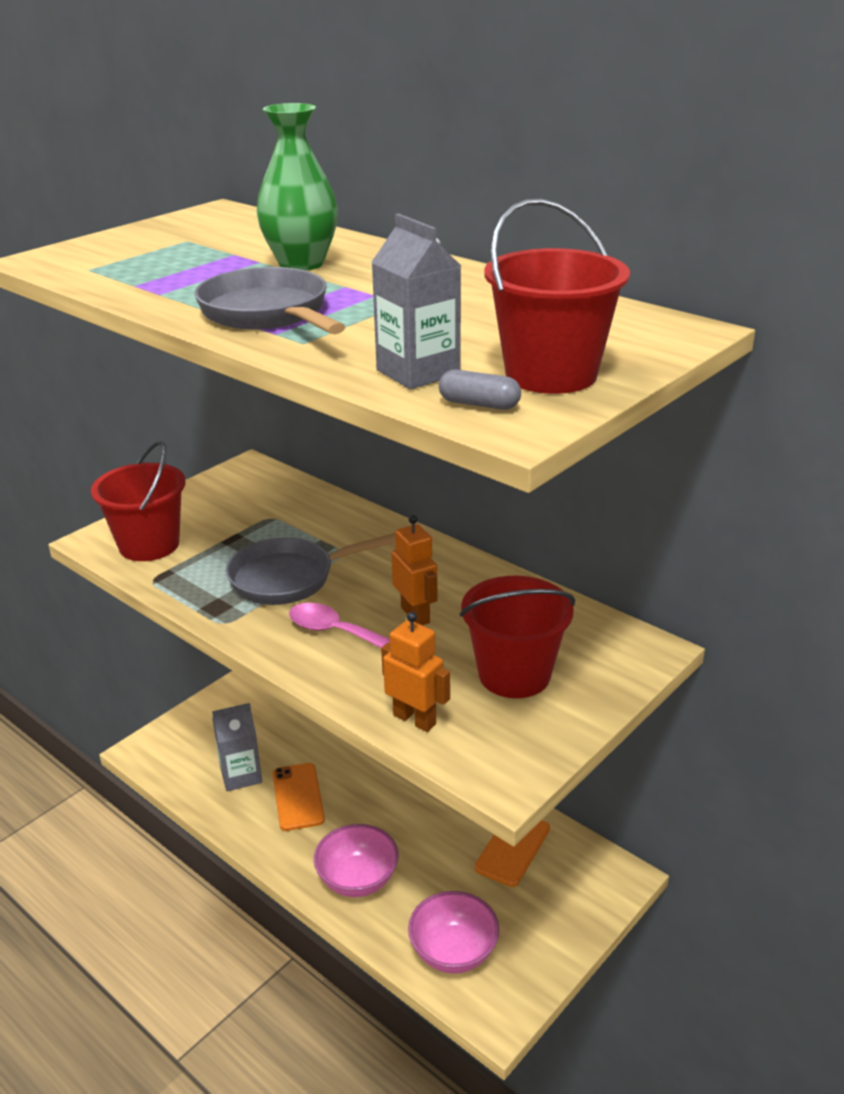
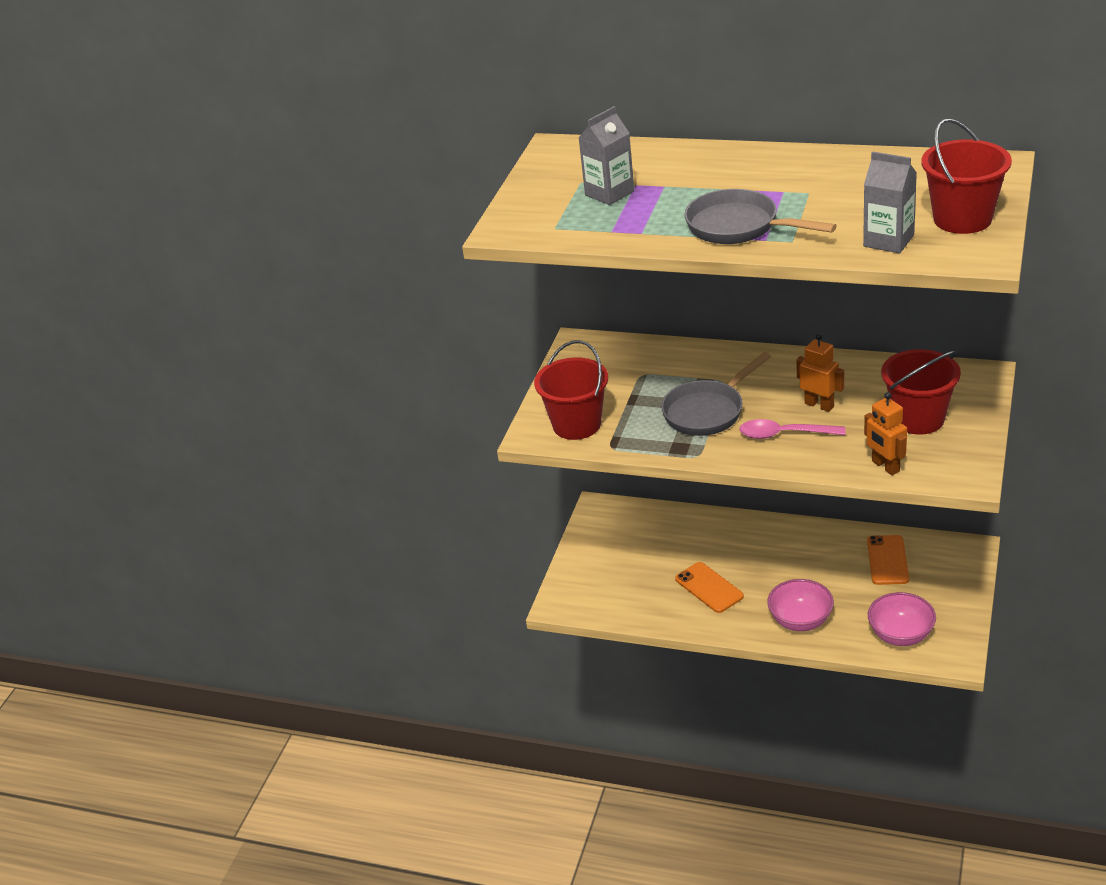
camera: 20 degrees left, 5 degrees up
grey carton [212,703,262,791] -> grey carton moved to [578,106,634,205]
green vase [256,103,338,271] -> none
orange robot [381,612,450,732] -> orange robot turned 135 degrees counterclockwise [864,392,907,475]
grey capsule [439,369,521,410] -> none

